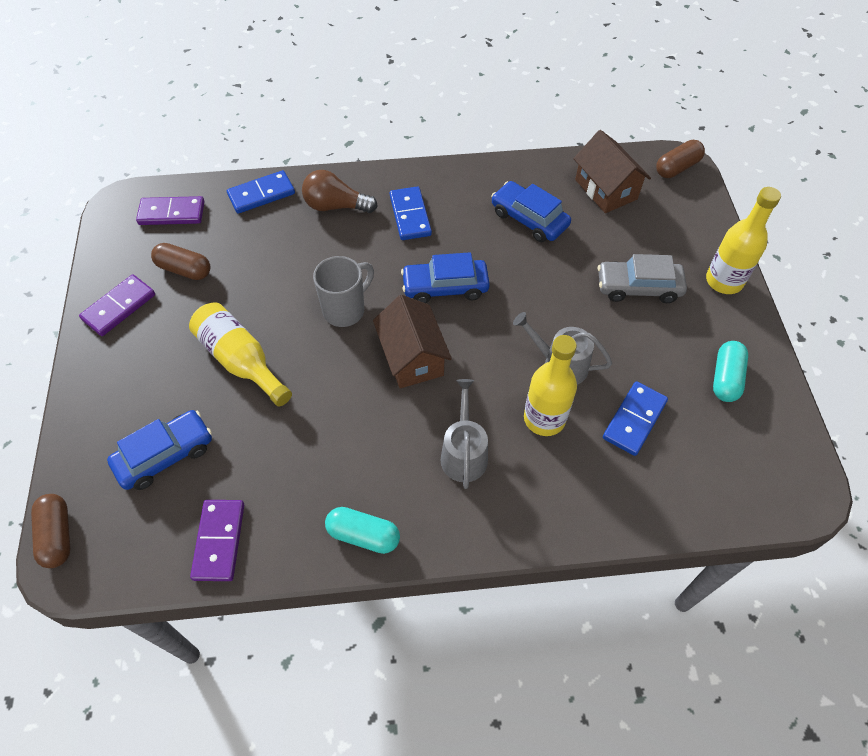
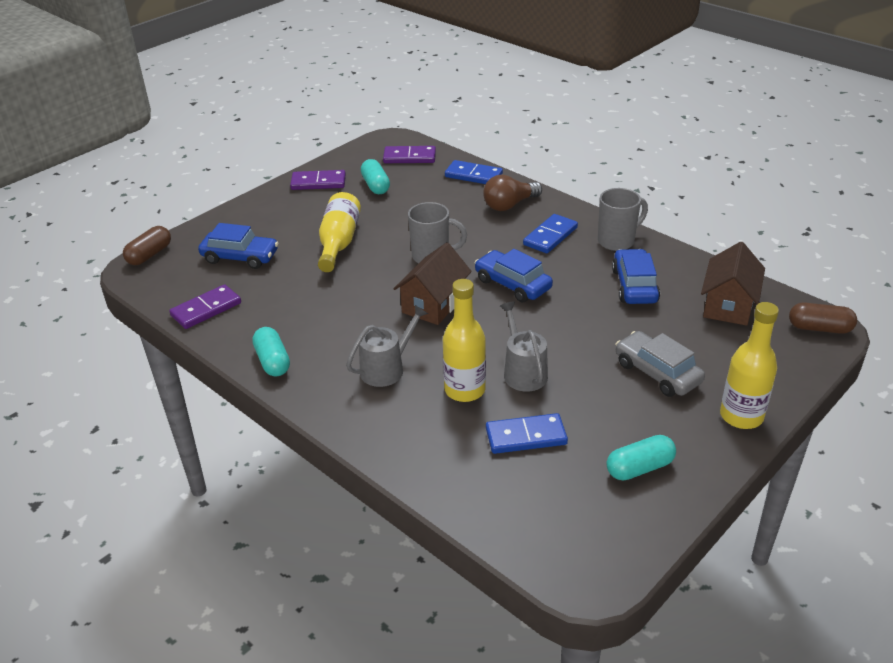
camera: 50 degrees right, 20 degrees down
purple domino [136,196,205,225] -> purple domino turned 45 degrees counterclockwise [383,146,436,163]
brown capsule [151,243,210,280] -> turquoise capsule [361,159,390,194]
brown light bulb [302,170,378,213] -> brown light bulb turned 90 degrees counterclockwise [483,175,542,211]
none -> grey mug [598,188,648,251]

